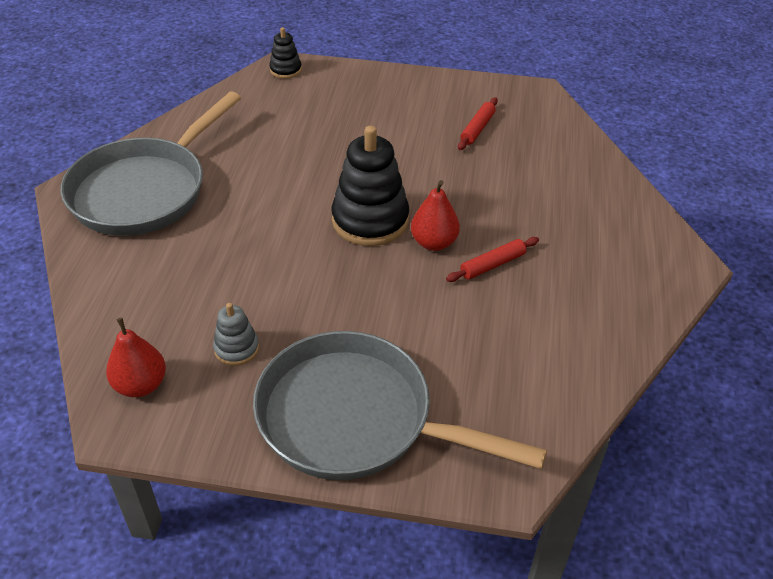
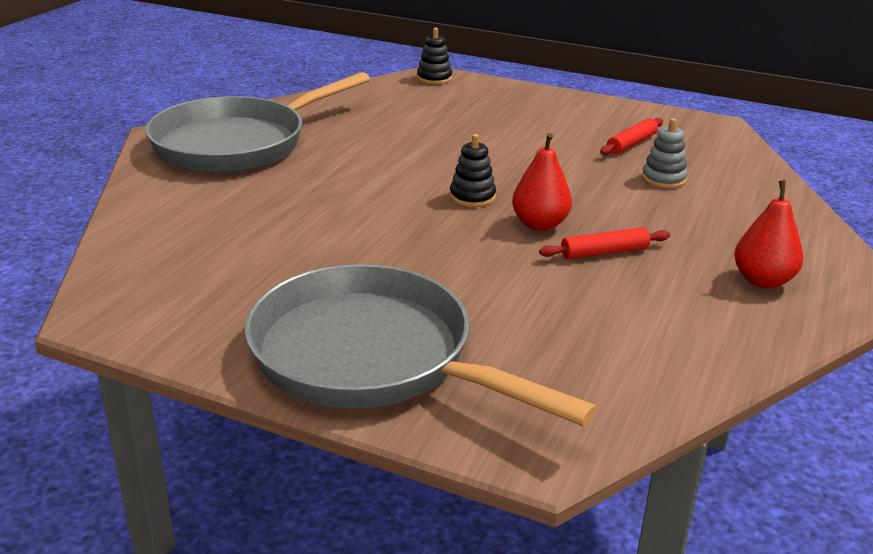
camera: 15 degrees right, 15 degrees down
red pear [106,318,166,397] -> red pear moved to [734,180,803,289]
grey stacking toy [213,303,259,366] -> grey stacking toy moved to [642,118,688,188]
black stacking toy [332,126,409,246] -> black stacking toy [450,134,496,207], size x0.50

